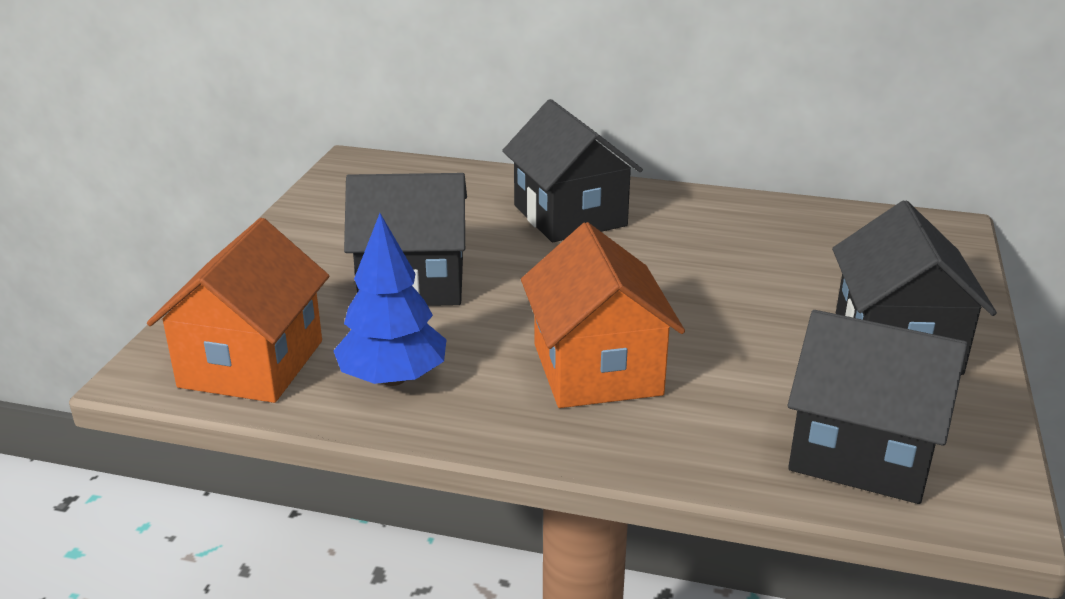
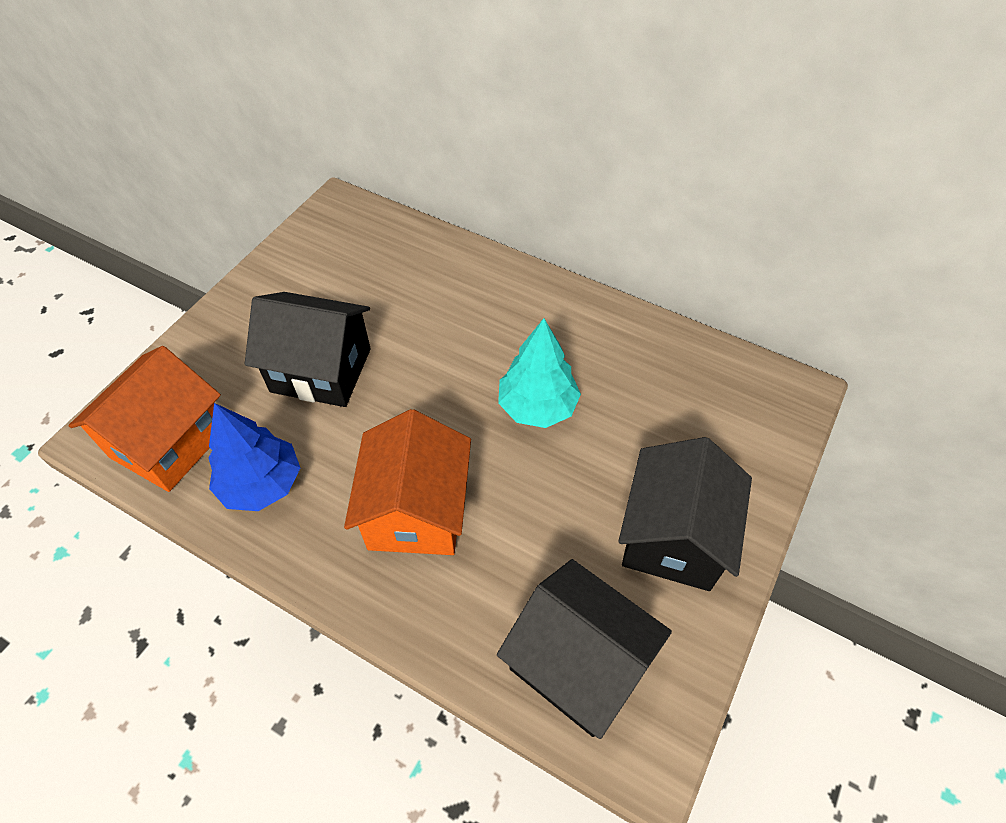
camera: 15 degrees right, 25 degrees up
black house [502,99,643,242] -> none
none -> turquoise tree [498,318,581,428]

